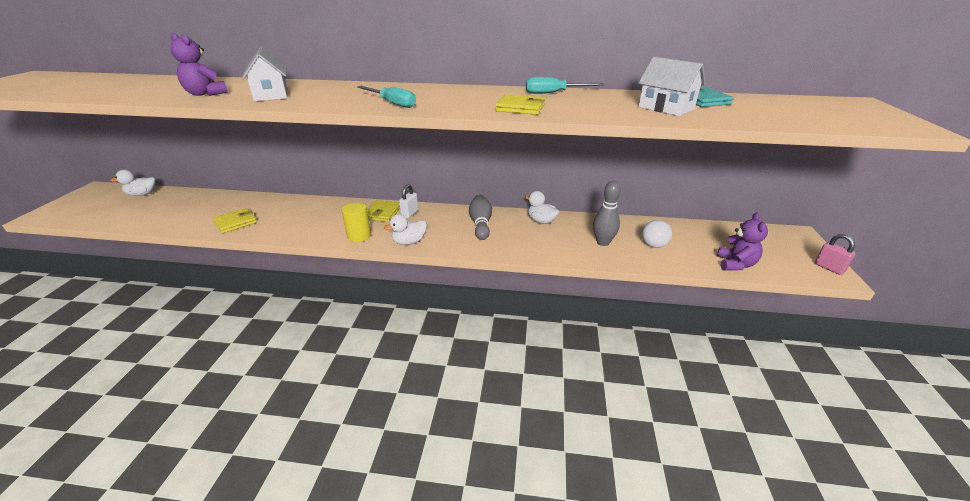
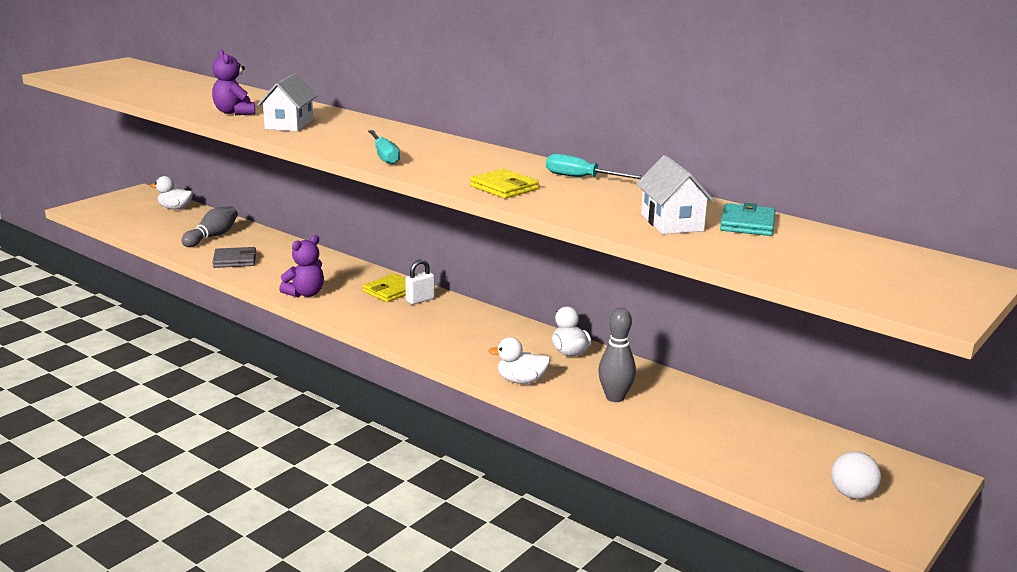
camera: 30 degrees right, 10 degrees down
yellow wallet [213,208,257,233] -> grey wallet [212,247,256,268]
yellow cylinder [342,203,371,242] -> none
white duck [384,214,427,245] -> white duck moved to [489,337,551,384]
grey bowling pin [469,194,492,240] -> grey bowling pin moved to [181,206,238,247]
white ball [642,220,672,248] -> white ball moved to [831,451,881,499]
purple teddy bear [717,212,768,271] -> purple teddy bear moved to [279,235,324,297]
pink padlock [815,234,856,275] -> none

